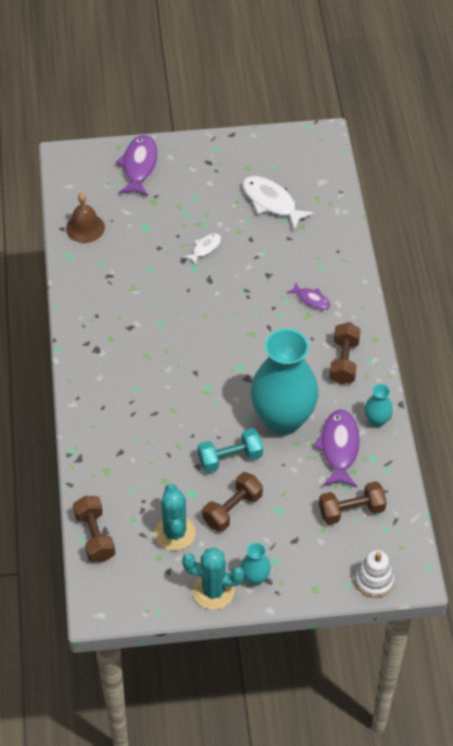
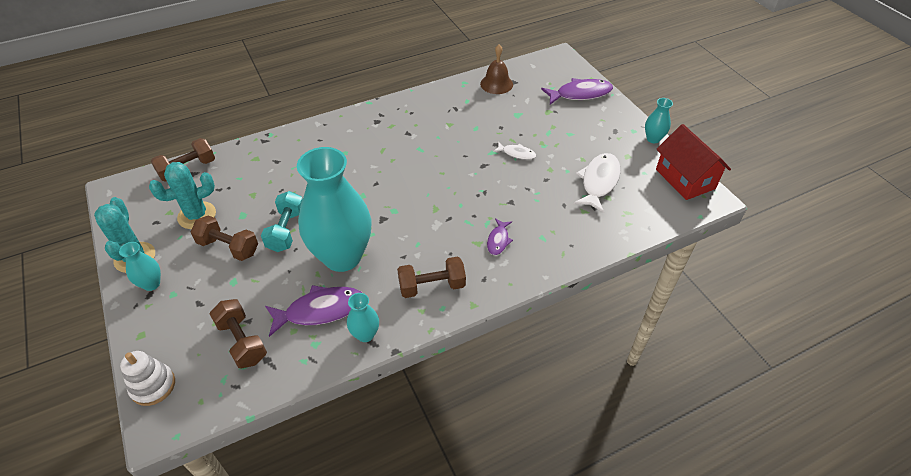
camera: 70 degrees right, 5 degrees down
turquoise dumbbell [198,428,263,473] -> turquoise dumbbell turned 45 degrees clockwise [261,191,303,252]
none -> turquoise vase [645,98,673,143]
none -> red house [656,124,731,200]

